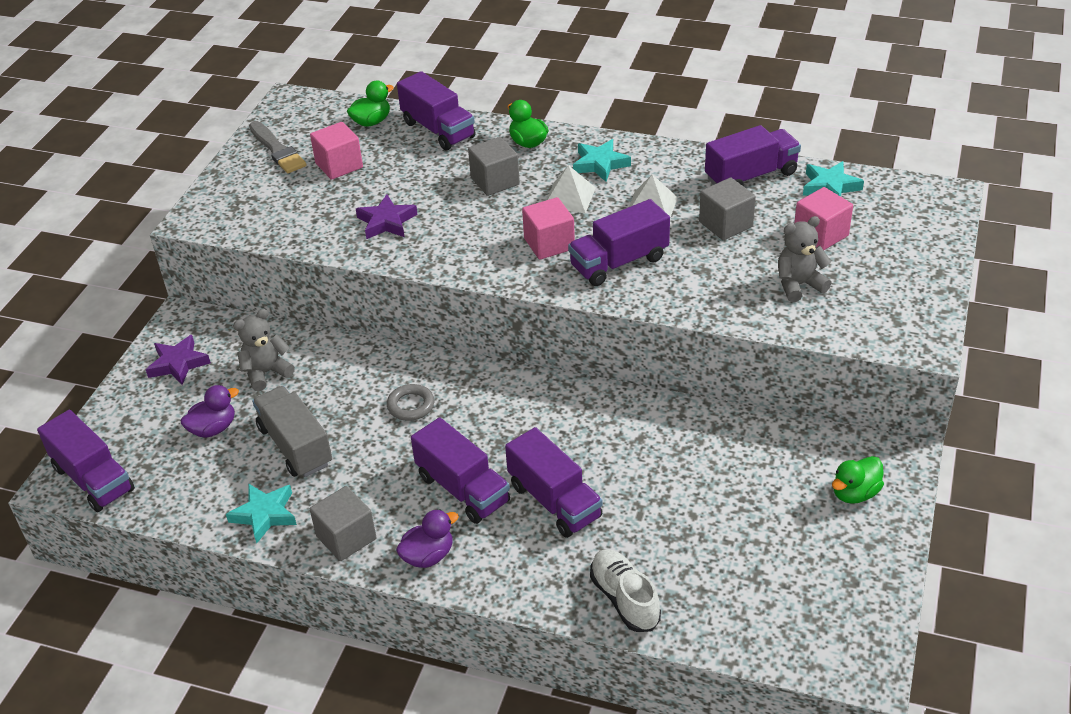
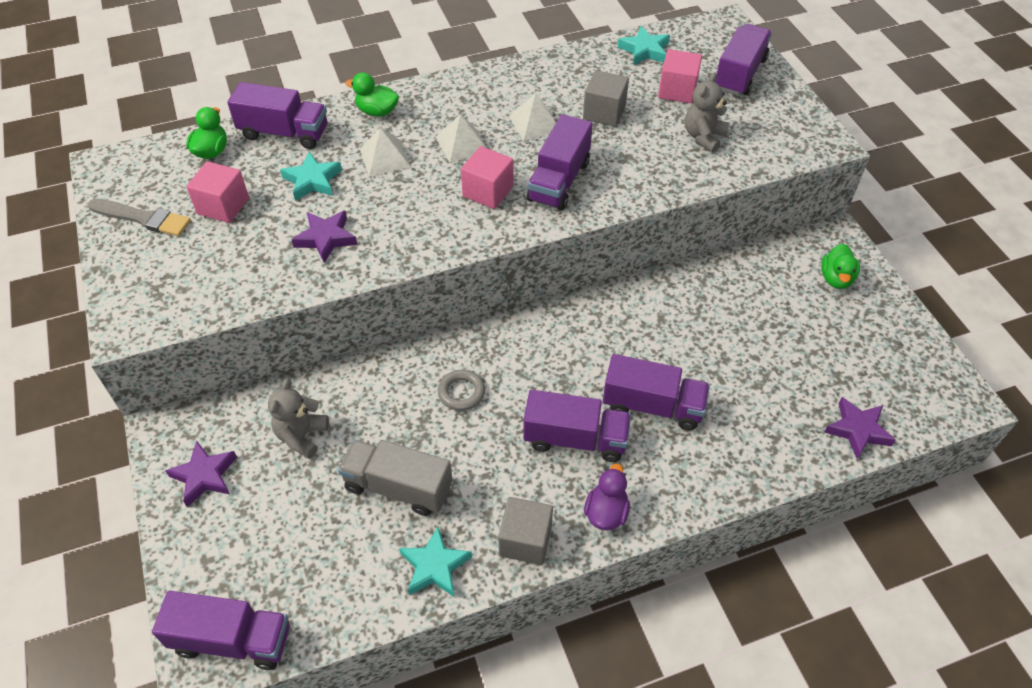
camera: 40 degrees left, 10 degrees up
purple duck [181,385,239,438] -> none
grey cube [468,137,520,196] -> white pyramid [360,128,411,176]
turquoise star [573,139,631,182] -> turquoise star moved to [280,152,342,201]
white shoe [590,549,661,632] -> none
purple truck [705,125,801,186] -> purple truck moved to [715,24,772,96]
none -> purple star [825,397,896,459]

